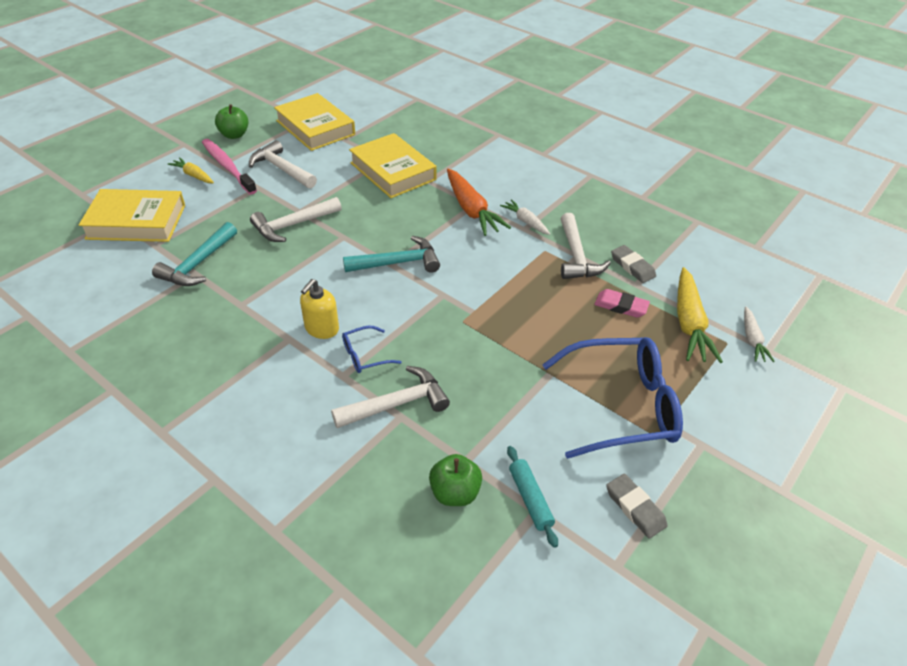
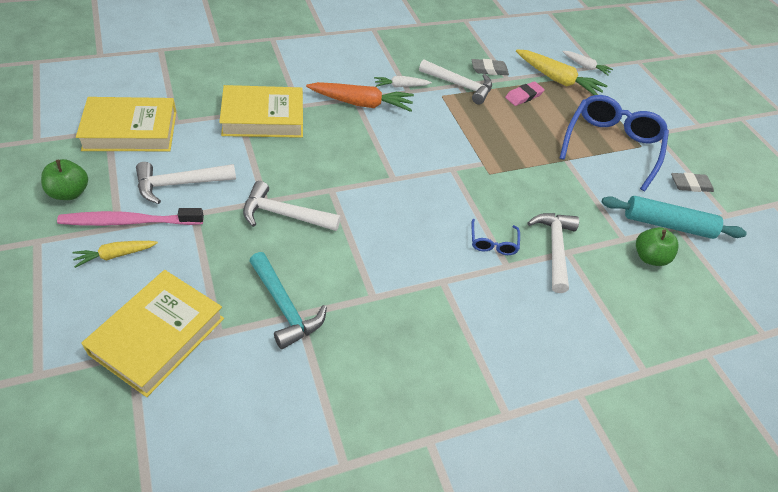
camera: 65 degrees left, 5 degrees up
white hammer [250,197,342,242] -> white hammer turned 105 degrees clockwise [243,181,341,231]
yellow soap dispenser [300,279,339,339] -> none
turquoise hammer [343,236,440,273] -> none
turquoise rolling pin [507,446,558,548] -> turquoise rolling pin [602,196,747,239], size x1.68

